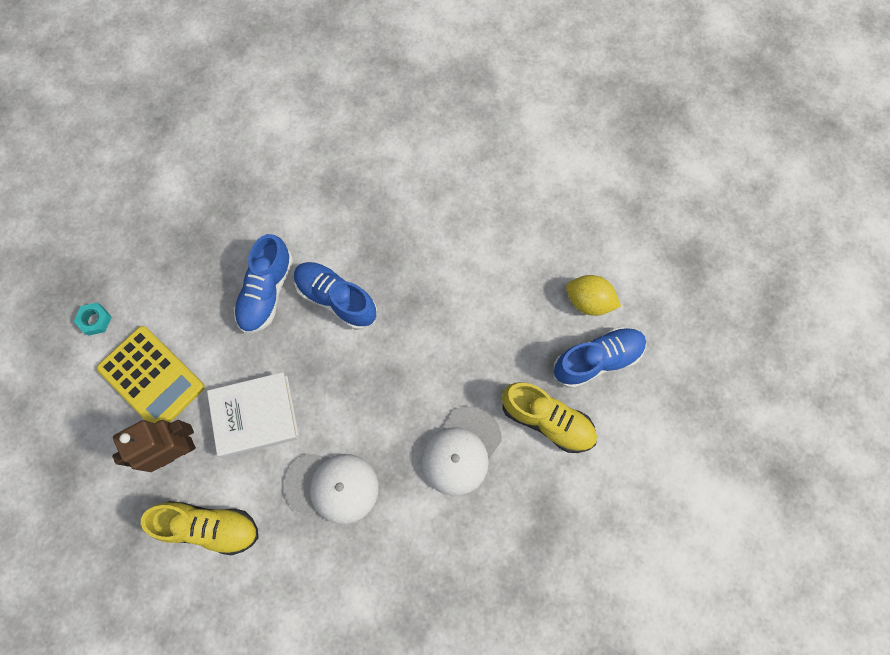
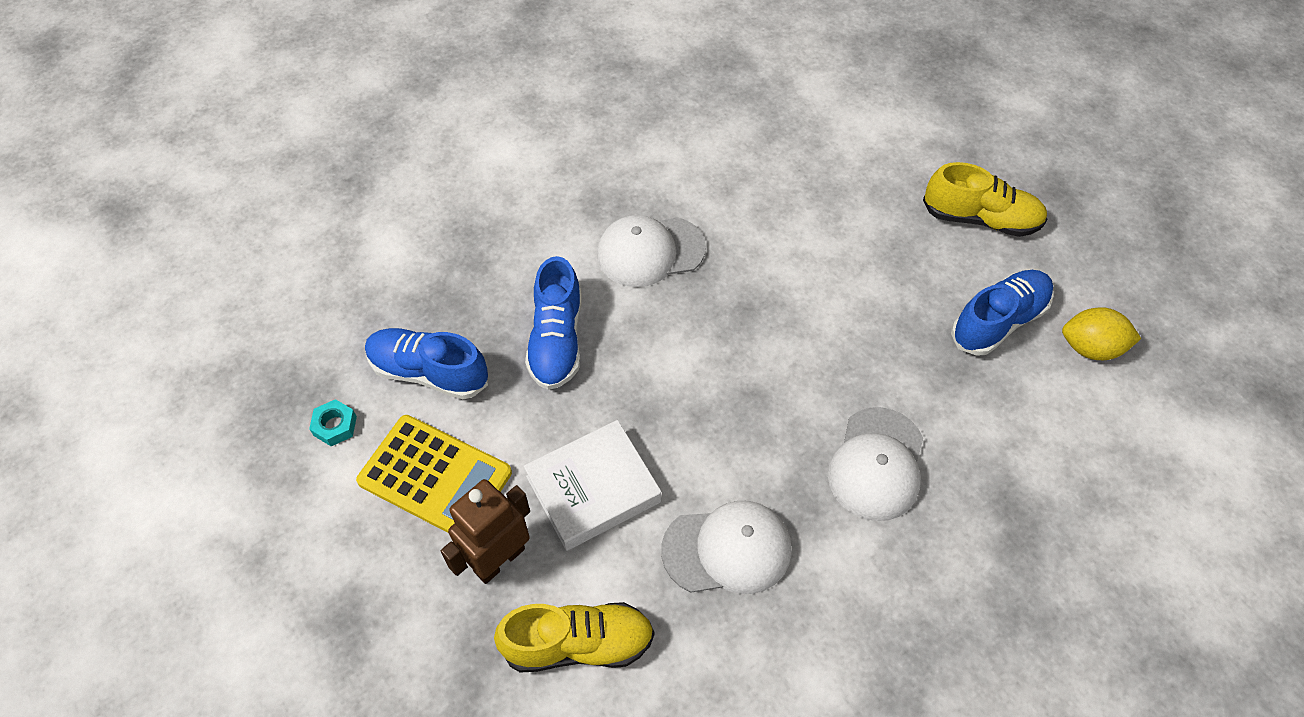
camera: 15 degrees left, 15 degrees down
blue shoe [294,262,377,330] -> blue shoe moved to [365,328,488,399]
yellow shoe [502,382,597,453] -> yellow shoe moved to [923,162,1048,237]
yellow lemon [566,275,621,316] -> yellow lemon moved to [1062,307,1141,360]
none -> white cap [597,215,706,287]

